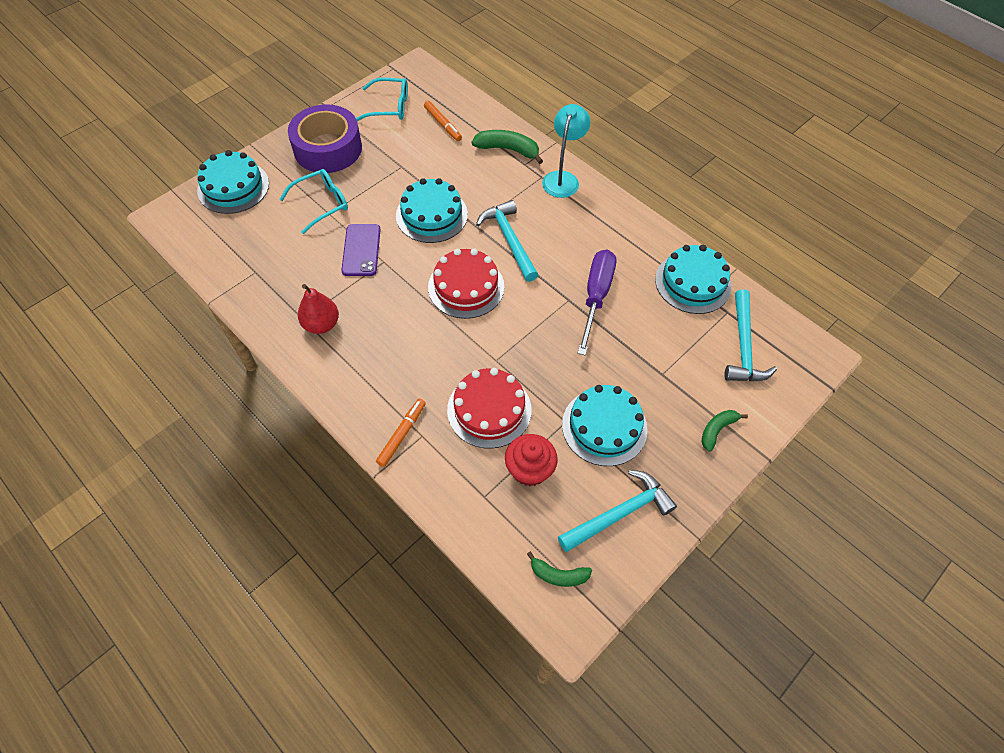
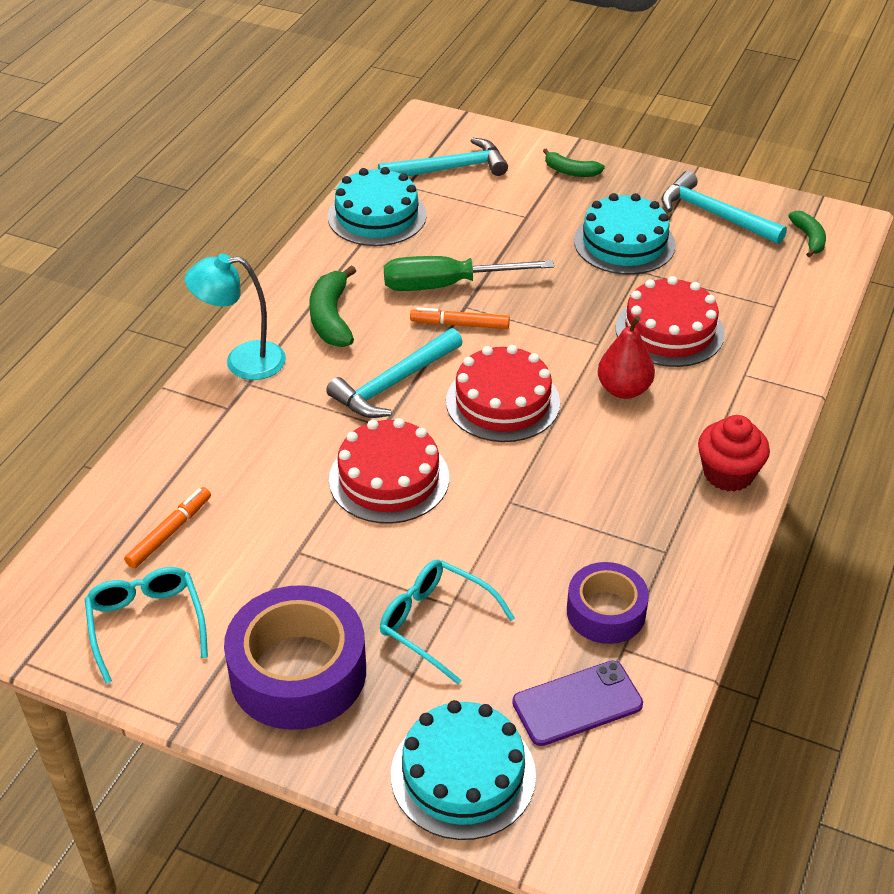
camera: 110 degrees left, 15 degrees down
red pear [298,284,339,334] -> red pear moved to [598,316,655,399]
purple phone [341,224,380,276] -> purple phone moved to [512,661,643,746]
orange marker [376,399,426,467] -> orange marker moved to [410,307,510,329]
turquoise cake [396,178,468,243] -> red cake [329,418,449,524]
green banana [472,130,543,164] -> green banana moved to [309,265,356,347]
red cupcake [505,434,558,486] -> red cupcake moved to [698,415,770,492]
purple screwdriver [577,250,616,355] -> green screwdriver [384,256,554,291]
none -> purple tape [567,562,649,644]

